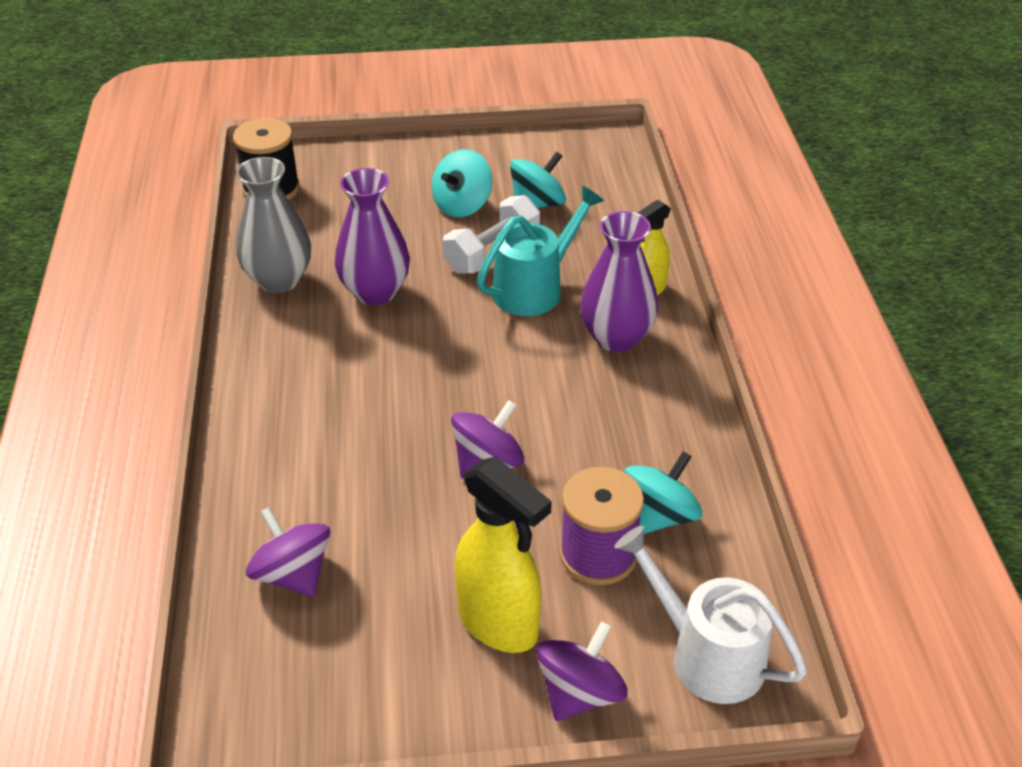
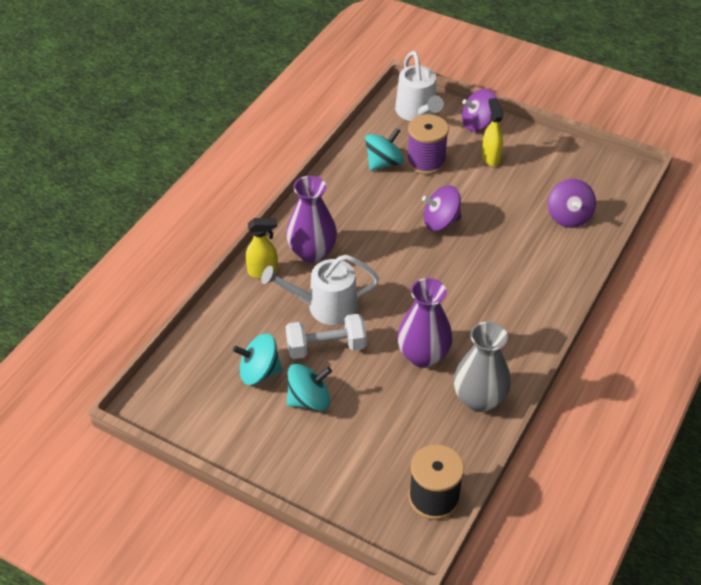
camera: 145 degrees left, 5 degrees up
yellow spray bottle [455,456,552,653] -> yellow spray bottle [482,98,503,166], size x0.61
turquoise watering can [477,186,604,316] -> white watering can [261,255,379,325]
turquoise spinning top [624,451,702,534] -> turquoise spinning top turned 150 degrees clockwise [365,128,404,171]

